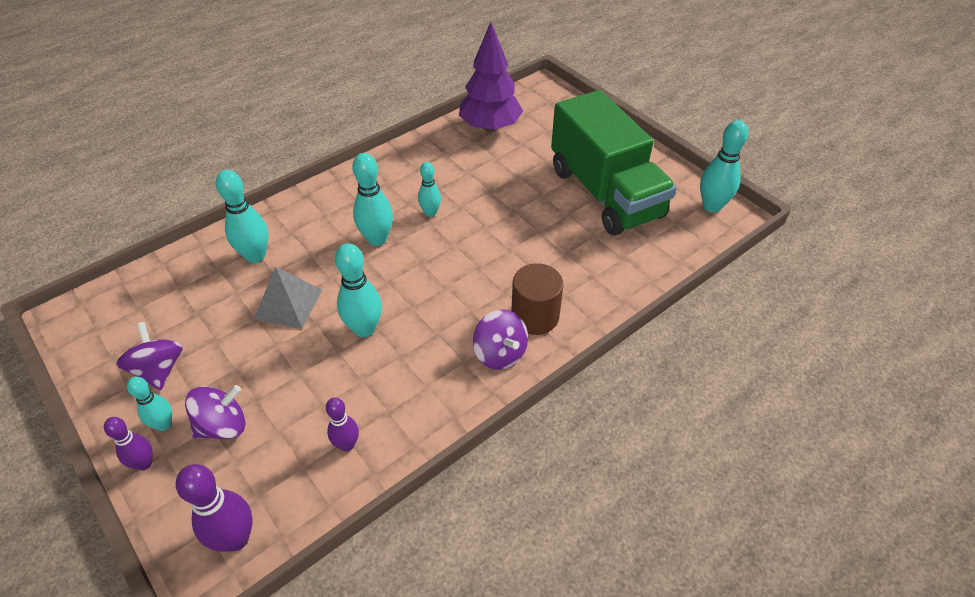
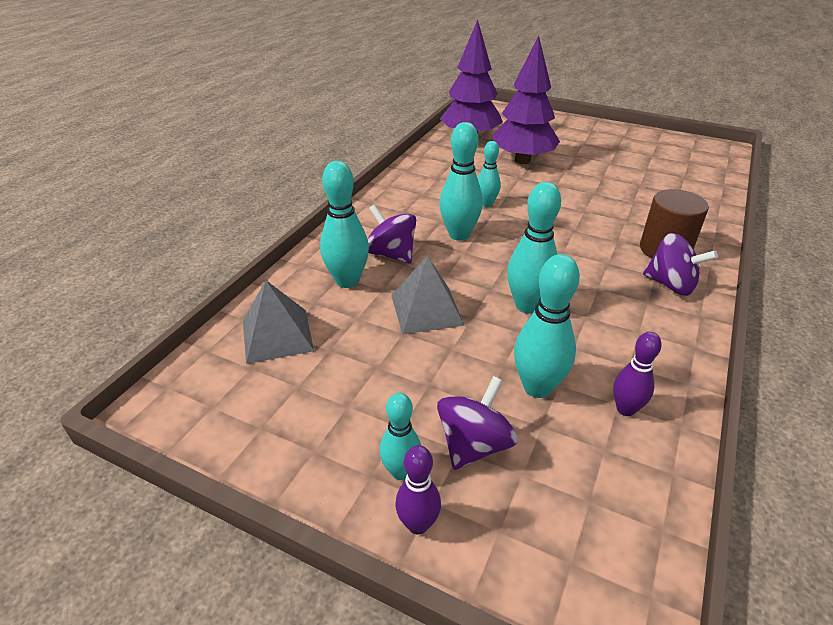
camera: 25 degrees left, 10 degrees down
purple spinning top [116,322,183,390] -> purple spinning top moved to [367,204,416,264]
purple bowling pin [176,464,253,552] -> none
green truck [551,90,676,236] -> none
turquoise bowling pin [700,120,748,213] -> turquoise bowling pin moved to [514,254,580,398]
none -> grey pyramid [243,280,314,364]
none -> purple tree [493,35,560,164]

